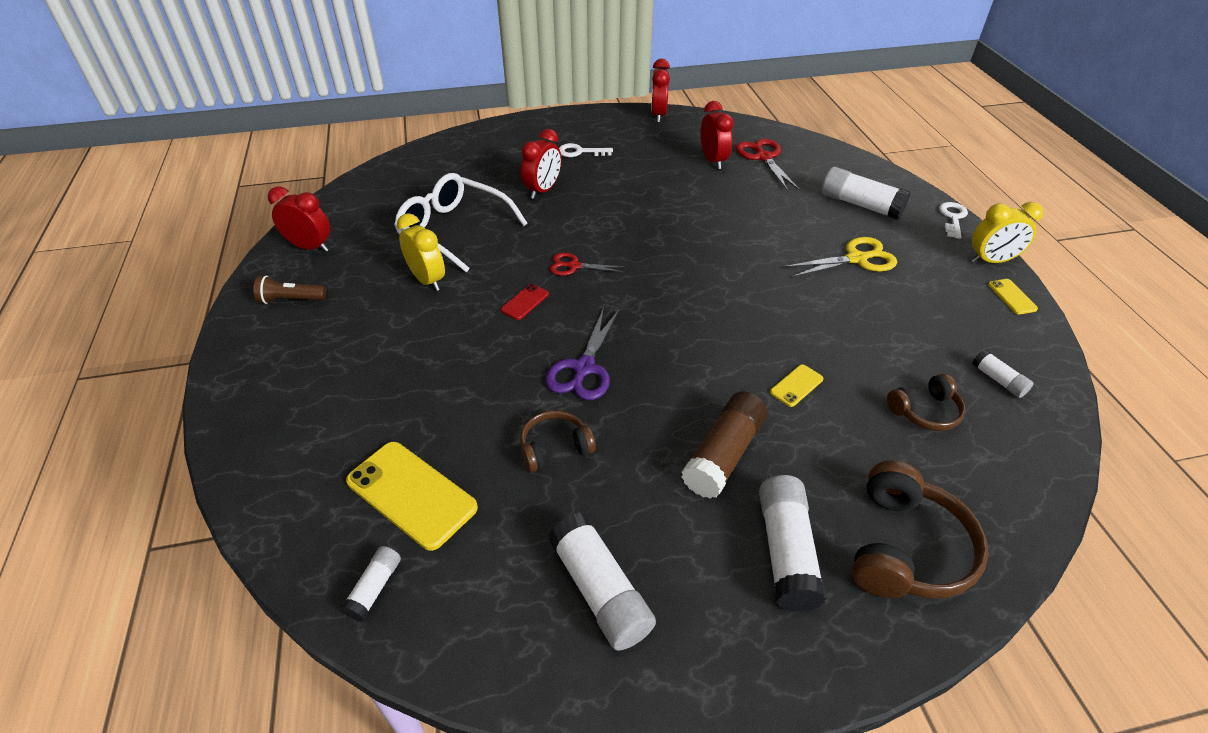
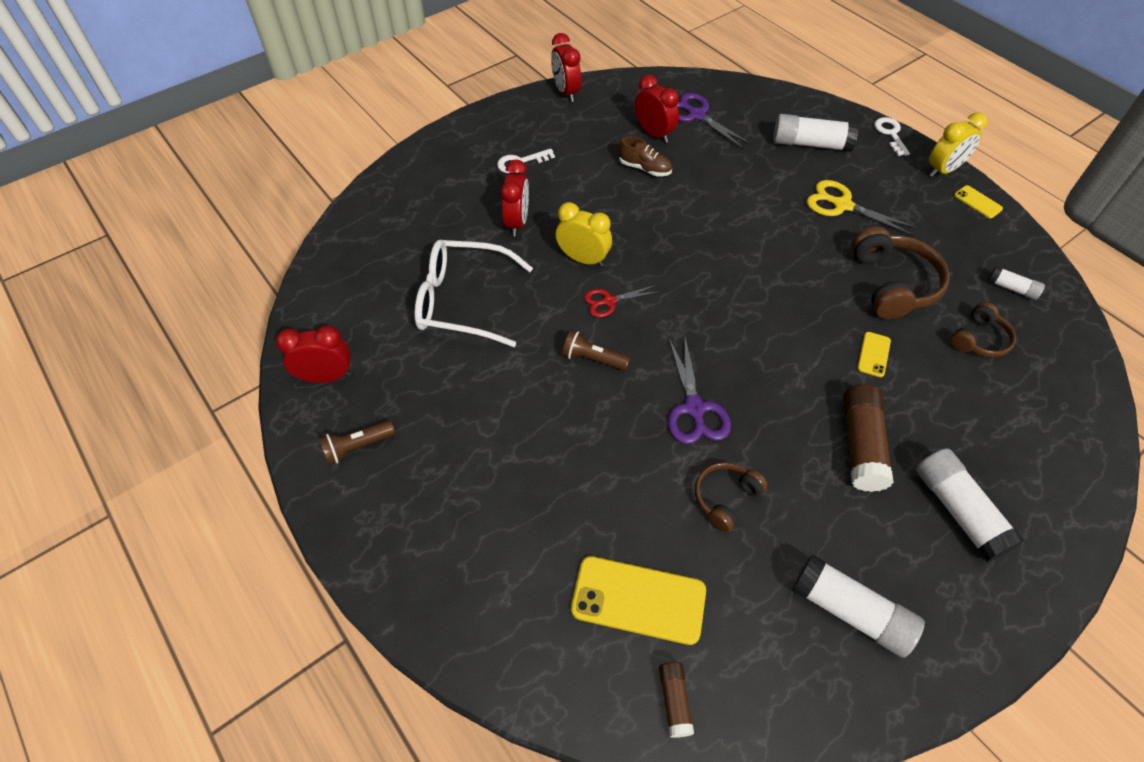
camera: 25 degrees left, 10 degrees up
white glue stick [340,546,401,621] -> brown glue stick [659,662,694,738]
yellow clock [397,213,445,291] -> yellow clock moved to [556,202,612,267]
red phone [501,284,549,320] -> brown flashlight [562,330,630,371]
red scissors [736,139,800,191] -> purple scissors [677,93,752,149]
yellow scissors [784,237,897,278] -> yellow scissors turned 105 degrees counterclockwise [807,180,918,236]
brown headphones [852,461,989,599] -> brown headphones moved to [851,226,950,319]
none -> brown shoe [619,136,672,176]

